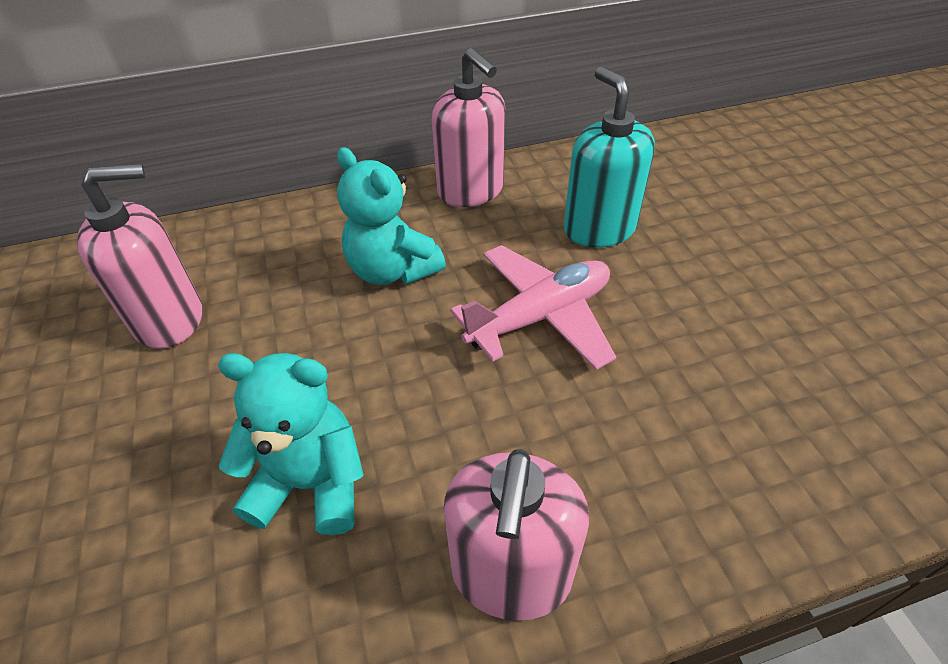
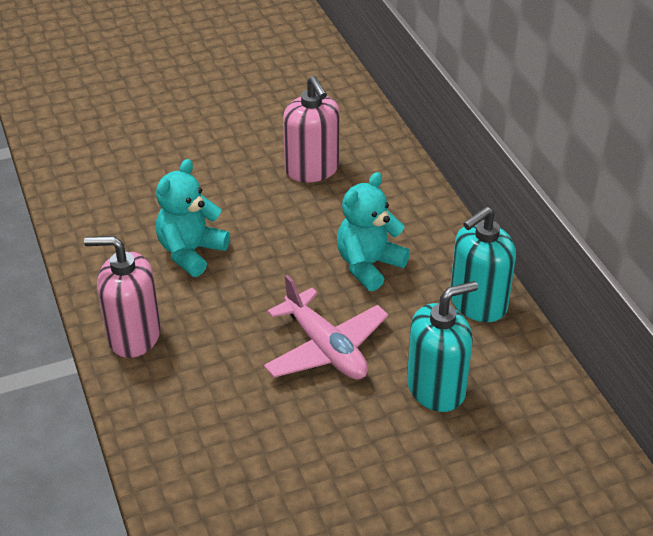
camera: 85 degrees right, 5 degrees down
turquoise teddy bear [218,353,364,535] -> turquoise teddy bear turned 150 degrees counterclockwise [156,159,230,277]
pink soap dispenser [432,48,505,207] -> turquoise soap dispenser [450,207,516,322]

